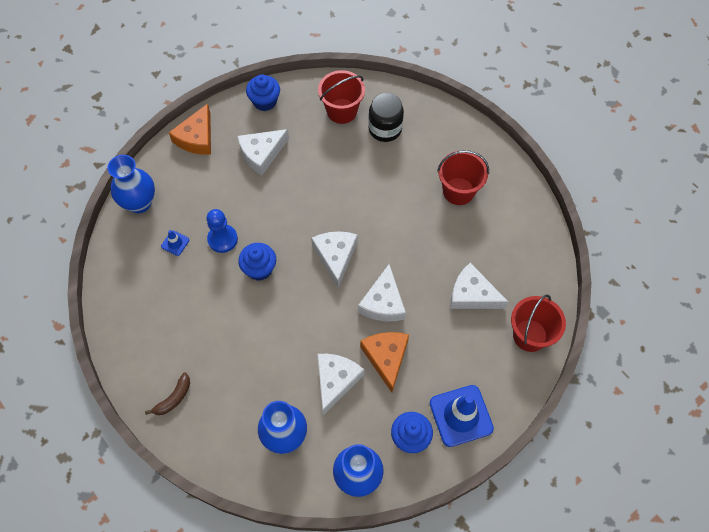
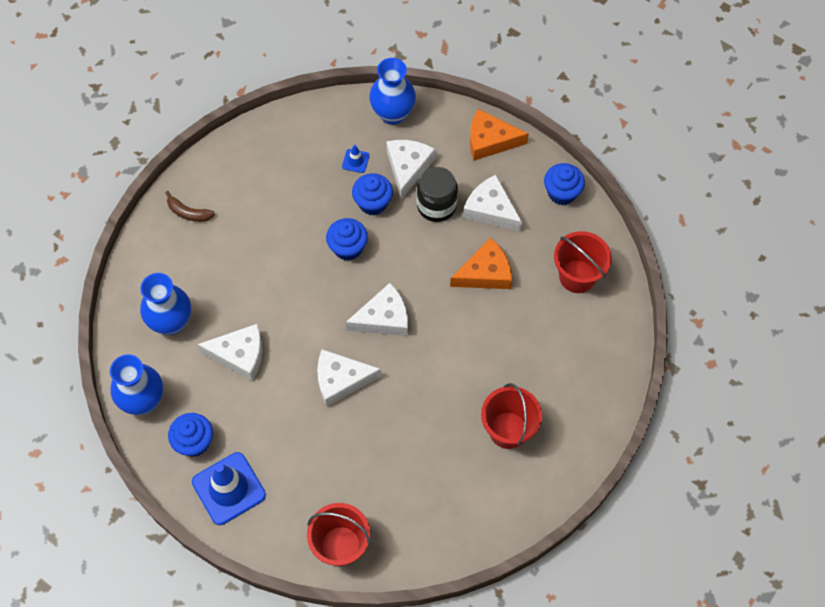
camera: 75 degrees right, 0 degrees up
blue pawn [206,209,238,253] -> blue cupcake [352,173,393,215]
orange cheese [360,332,409,392] -> orange cheese moved to [450,238,512,289]
black jar [368,93,404,142] -> black jar moved to [417,167,458,222]
white cheese [450,263,508,309] -> white cheese moved to [386,140,436,200]

